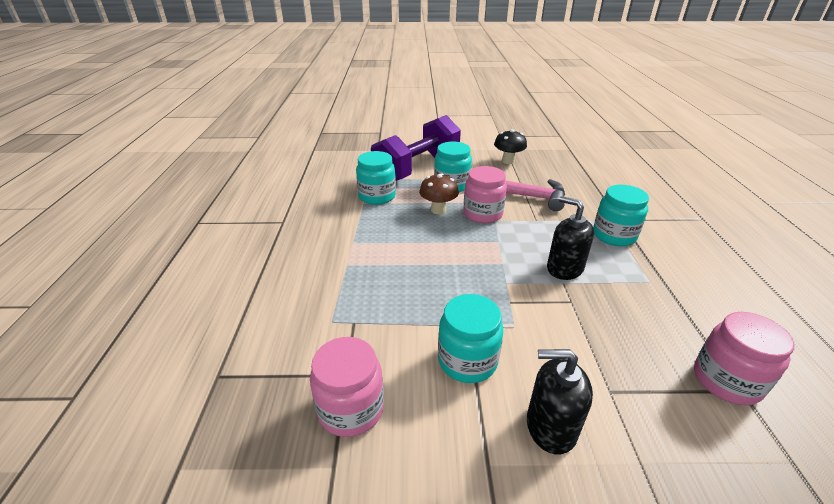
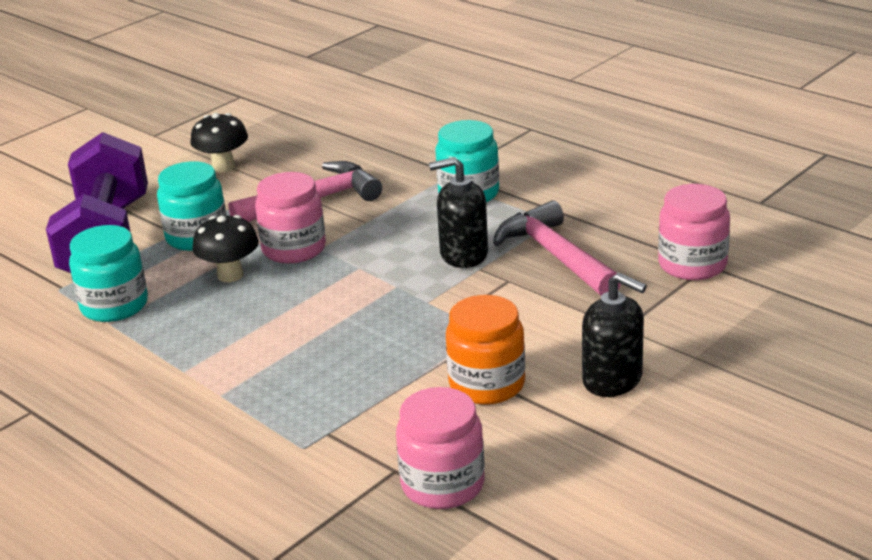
camera: 45 degrees left, 5 degrees down
brown mushroom [419,173,459,214] -> black mushroom [192,215,259,282]
turquoise jar [438,294,503,383] -> orange jar [446,295,525,405]
black soap dispenser [527,349,593,455] -> black soap dispenser turned 105 degrees counterclockwise [582,273,647,397]
none -> pink hammer [493,201,621,295]

